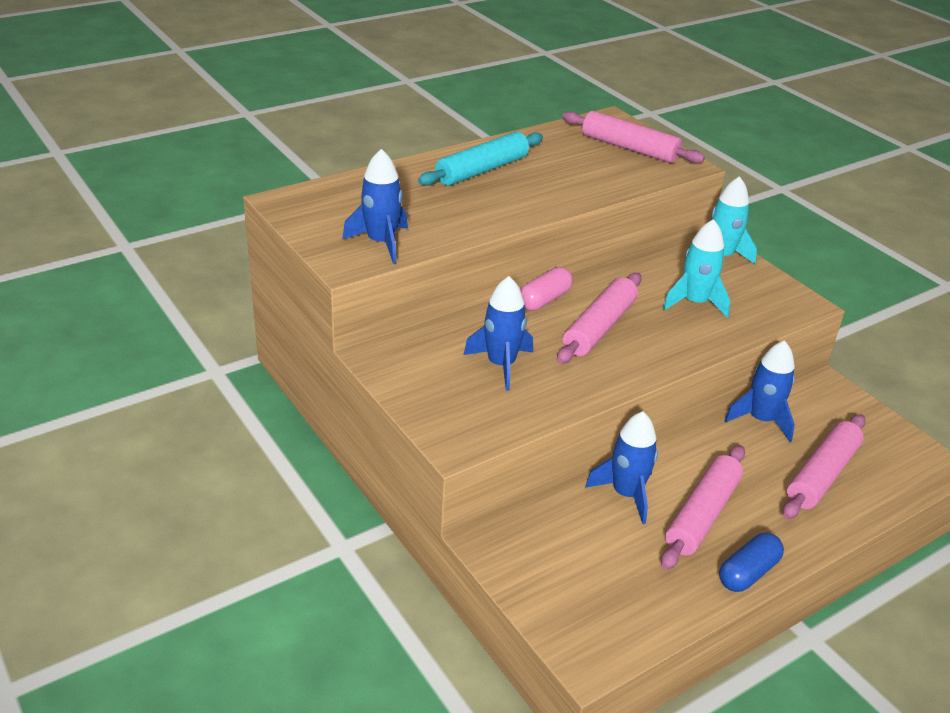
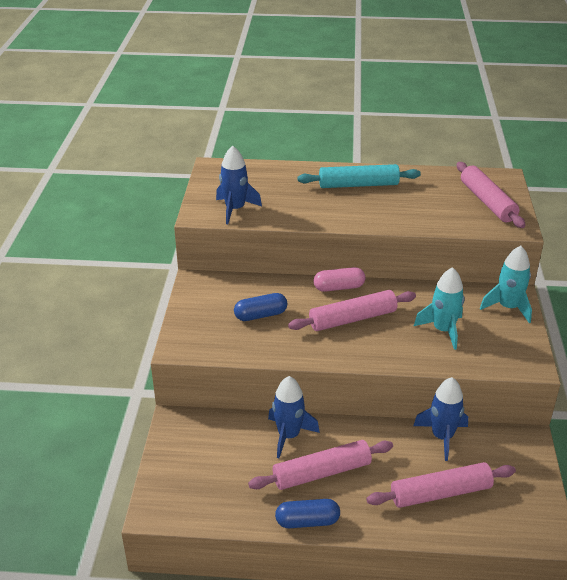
camera: 40 degrees right, 0 degrees up
blue rocket [464,276,533,391] -> blue capsule [234,293,287,321]

